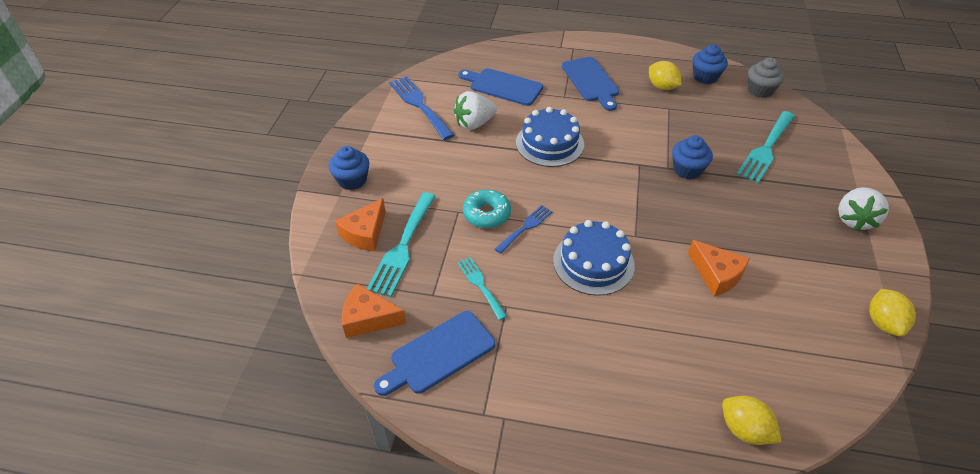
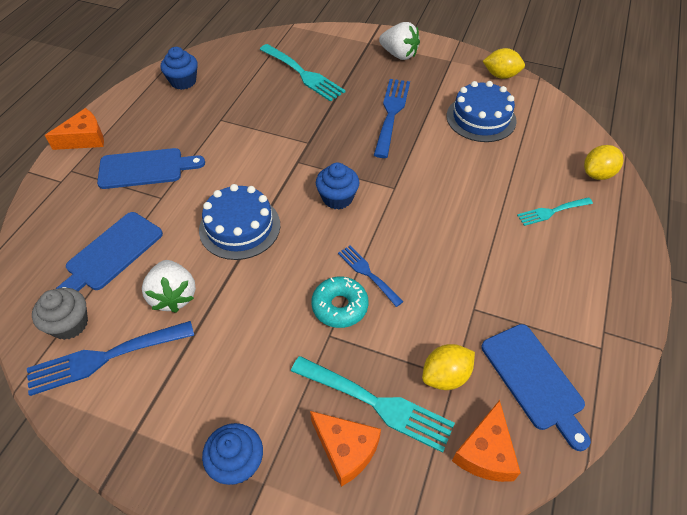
camera: 80 degrees left, 5 degrees up
turquoise fork [457,257,507,320] -> turquoise fork moved to [517,197,593,226]
blue cake [553,220,635,296] -> blue cake moved to [447,81,517,142]
yellow lemon [649,61,682,90] -> yellow lemon moved to [422,344,475,390]
blue cupcake [672,136,713,179] -> blue cupcake moved to [316,163,359,210]
orange cheese [688,240,750,297] -> orange cheese moved to [45,108,104,150]
grey cupcake [748,58,784,98] -> grey cupcake moved to [32,288,88,340]
none -> blue fork [374,79,410,158]

